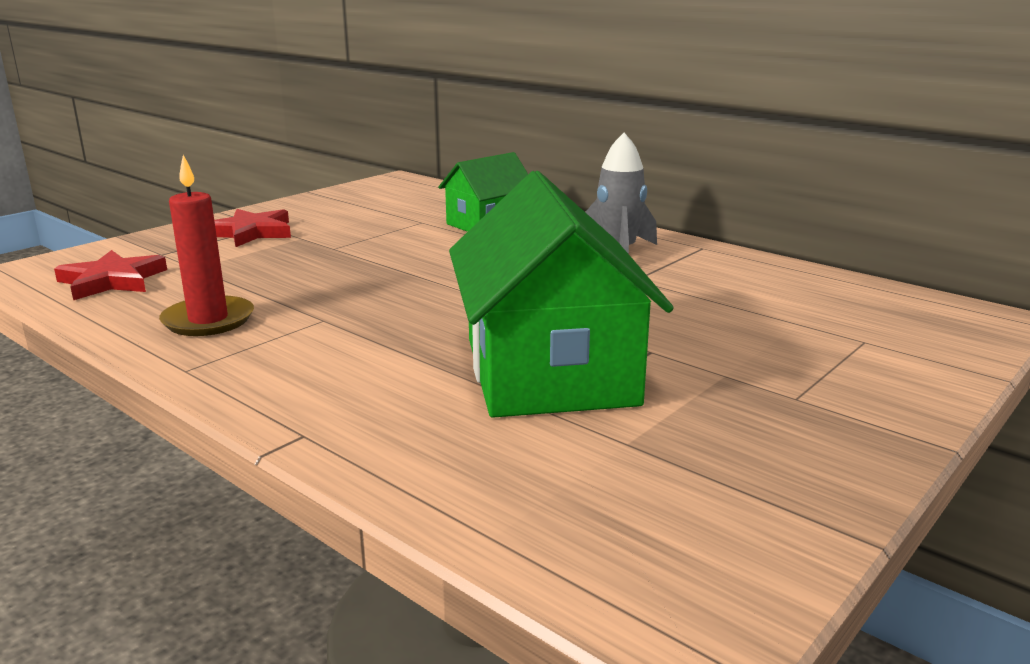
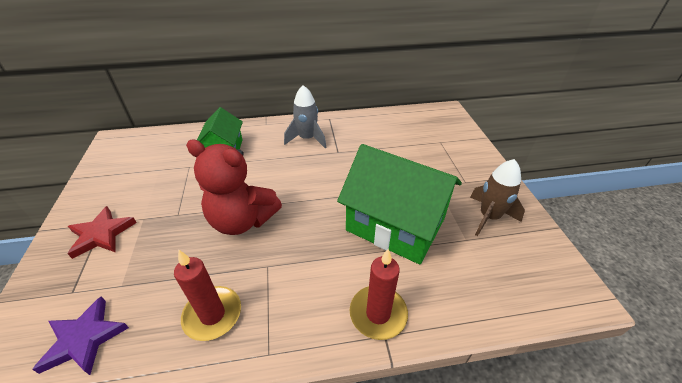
camera: 50 degrees left, 20 degrees up
red star [54,250,167,300] -> purple star [32,297,129,375]
none -> red teddy bear [186,139,282,235]
none -> red candle [350,249,408,340]
none -> brown rocket [470,159,525,236]

